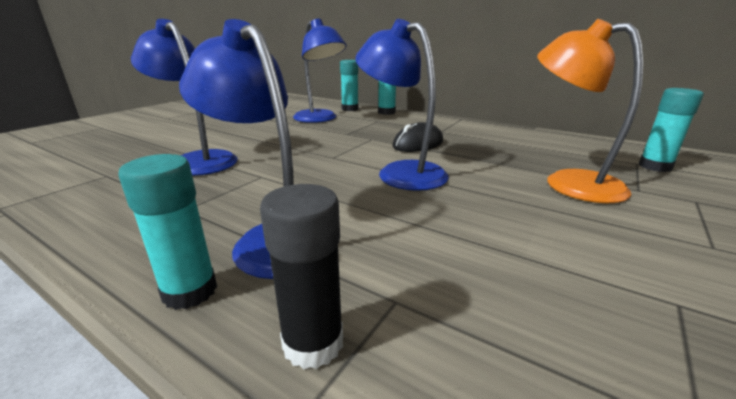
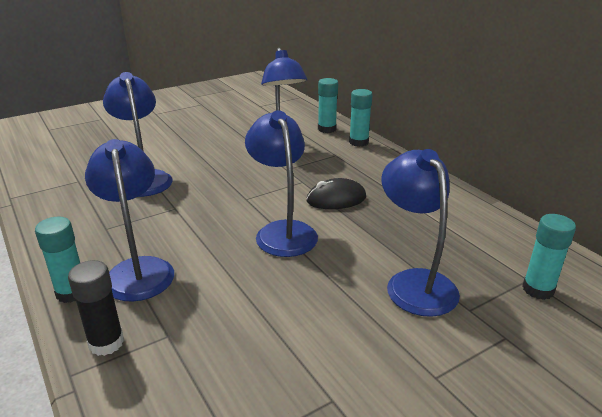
camera: 25 degrees right, 5 degrees up
orange lamp [537,19,643,203] -> blue lamp [381,149,460,317]

